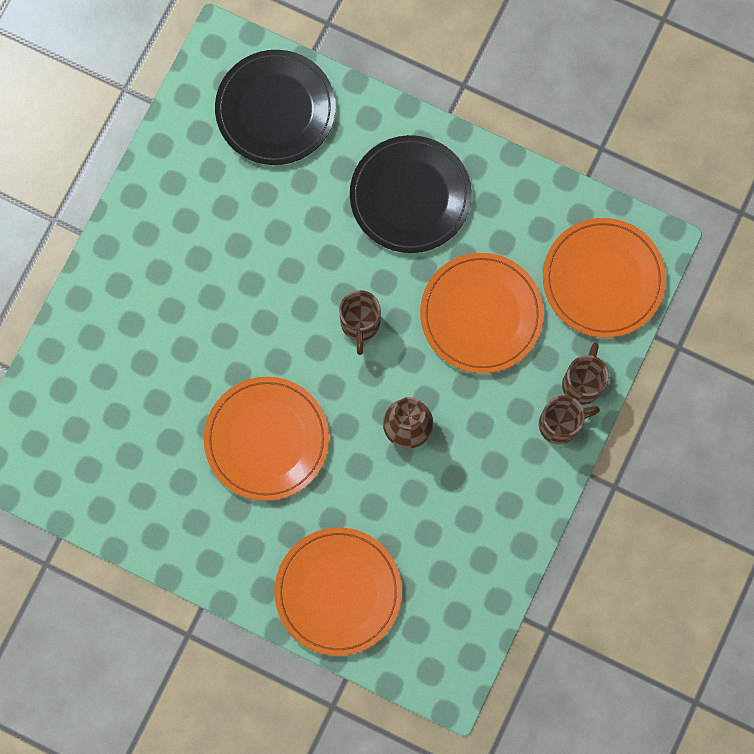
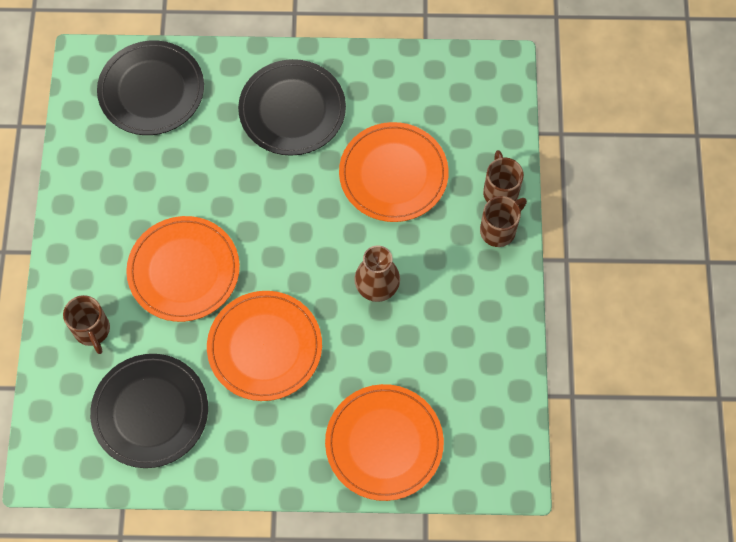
camera: 25 degrees left, 10 degrees down
brown mug [339,290,381,355] -> brown mug moved to [63,295,110,354]
orange plate [543,218,666,338] -> orange plate moved to [126,216,240,322]
none -> black plate [90,354,208,468]

